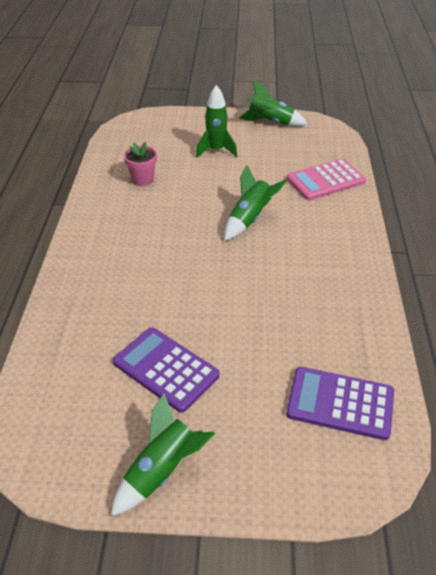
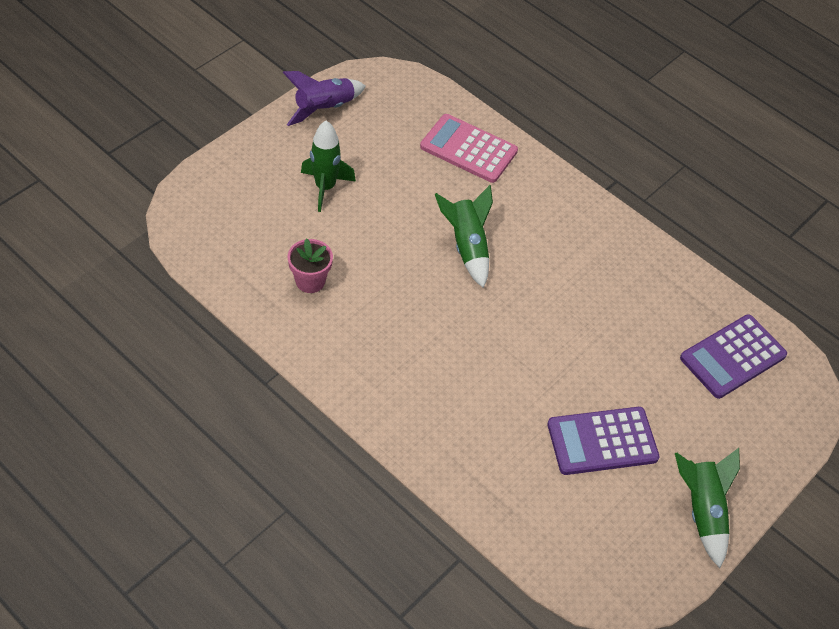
camera: 55 degrees left, 10 degrees up
green rocket [239,81,308,126] -> purple rocket [282,71,366,126]
pink calculator [287,158,366,200] -> pink calculator turned 105 degrees clockwise [420,114,518,183]

